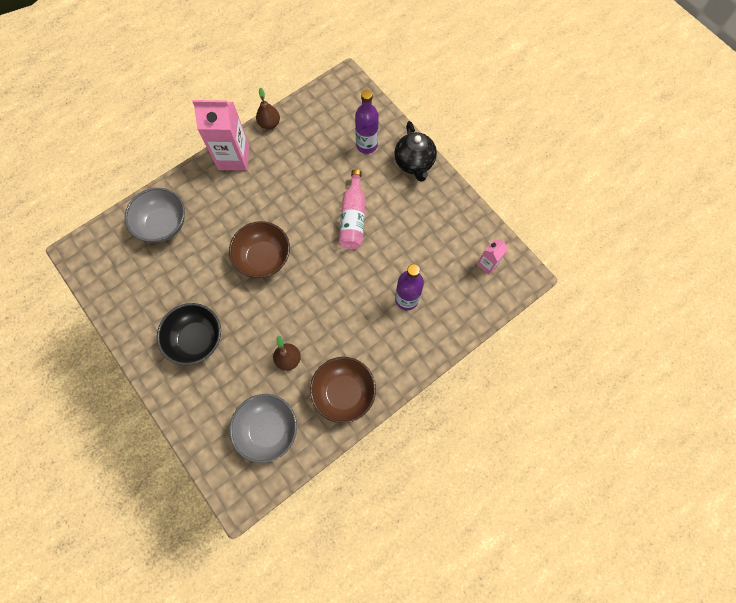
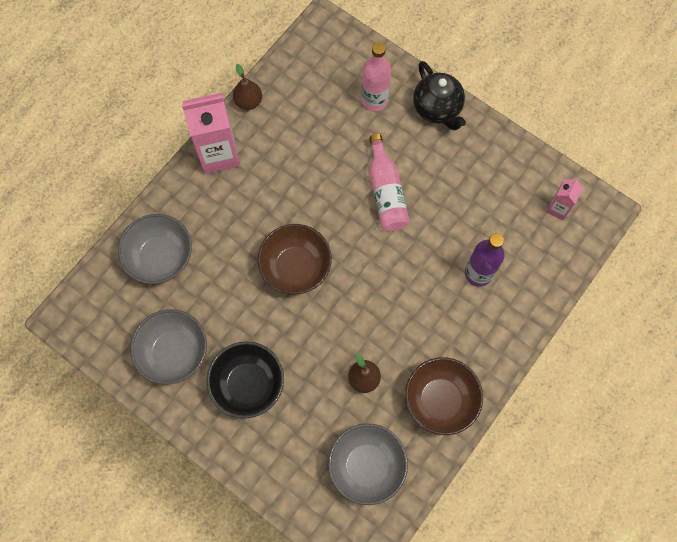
camera: 15 degrees left, 0 degrees up
purple bottle [355,90,379,154] -> pink bottle [361,42,391,111]
none -> grey bowl [130,309,207,385]

